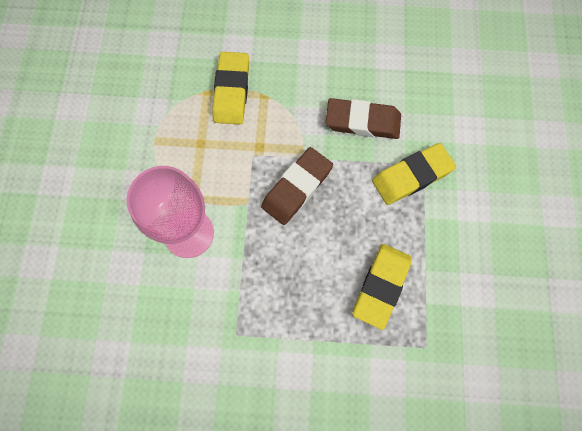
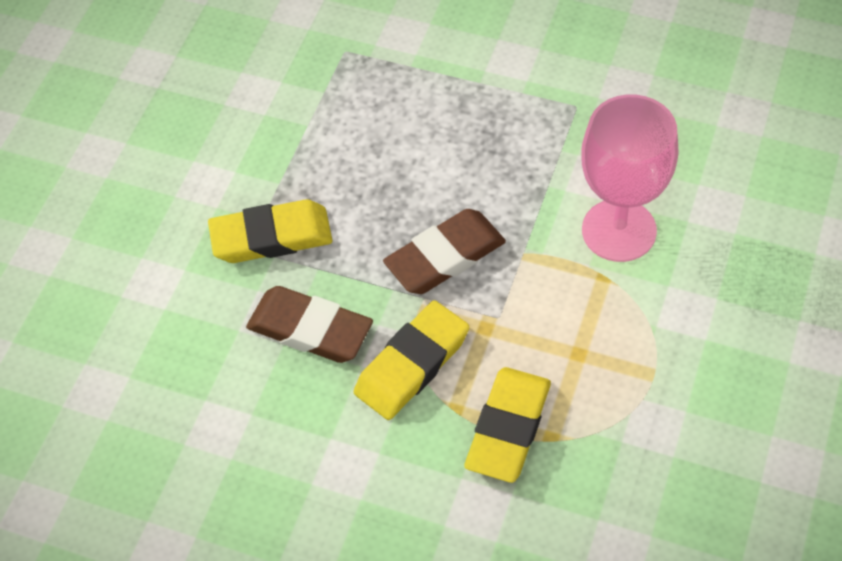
camera: 160 degrees left, 15 degrees down
yellow eraser [353,244,412,330] -> yellow eraser moved to [354,300,469,420]

